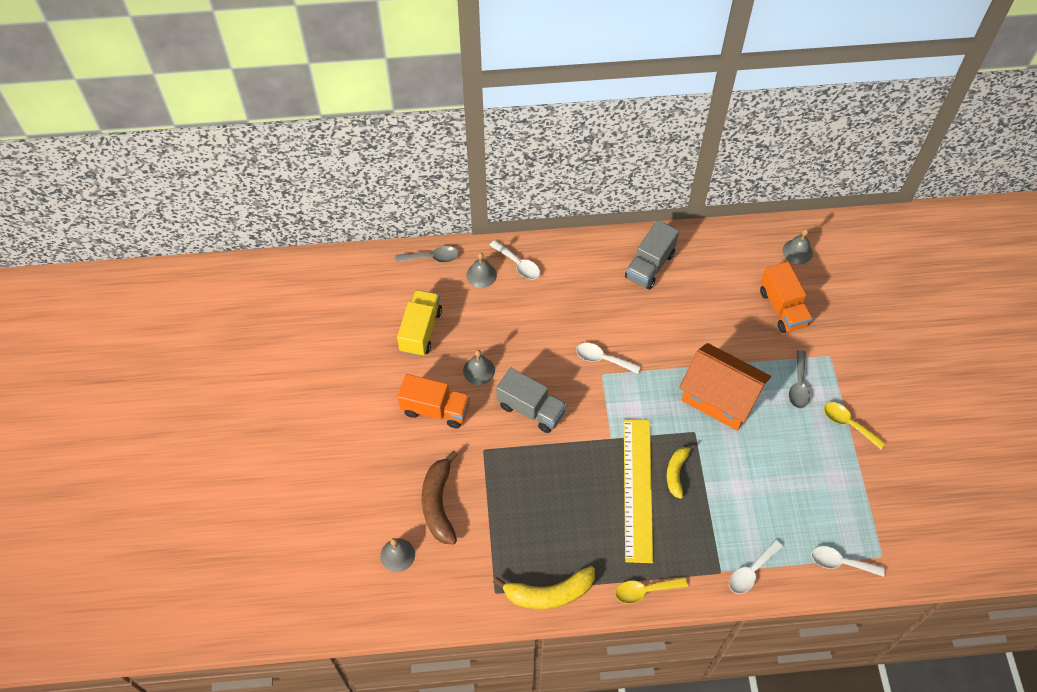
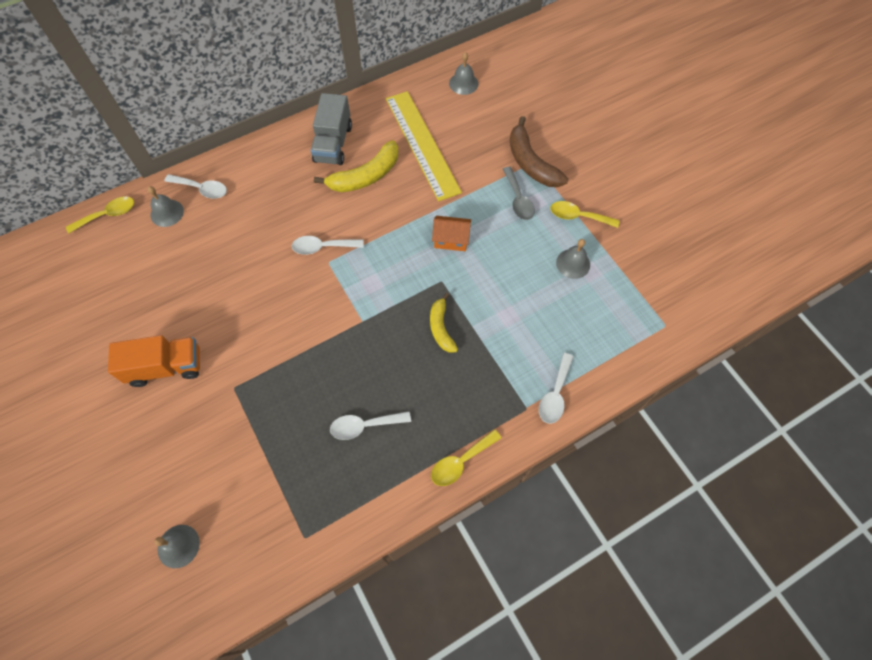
camera: 25 degrees left, 5 degrees up
grey spoon [395,246,459,263] -> yellow spoon [66,196,134,233]
yellow truck [397,290,442,357] -> none
brown banana [422,451,458,545] -> brown banana moved to [510,116,568,187]
grey bell [463,350,495,385] -> grey bell moved to [556,239,590,279]
yellow banana [493,566,595,609] -> yellow banana moved to [314,140,398,192]
grey truck [496,368,567,433] -> none
yellow ruler [624,419,653,563] -> yellow ruler moved to [386,91,462,201]
orange house [679,343,771,431] -> orange house [432,216,471,251], size x0.48
orange truck [760,262,813,333] -> none
white spoon [811,546,885,577] -> white spoon moved to [330,411,411,440]

